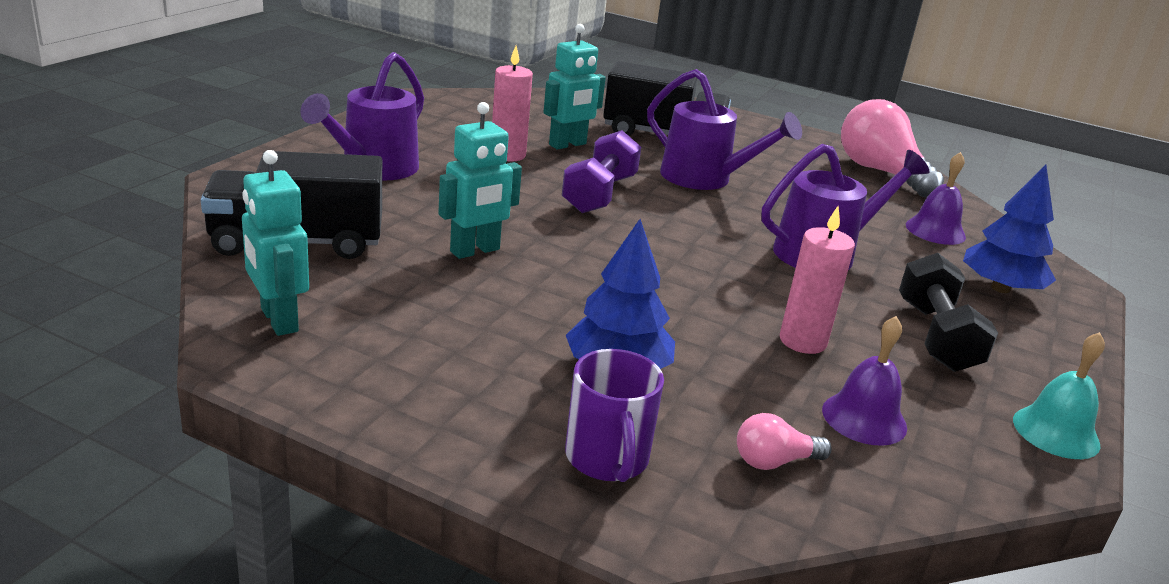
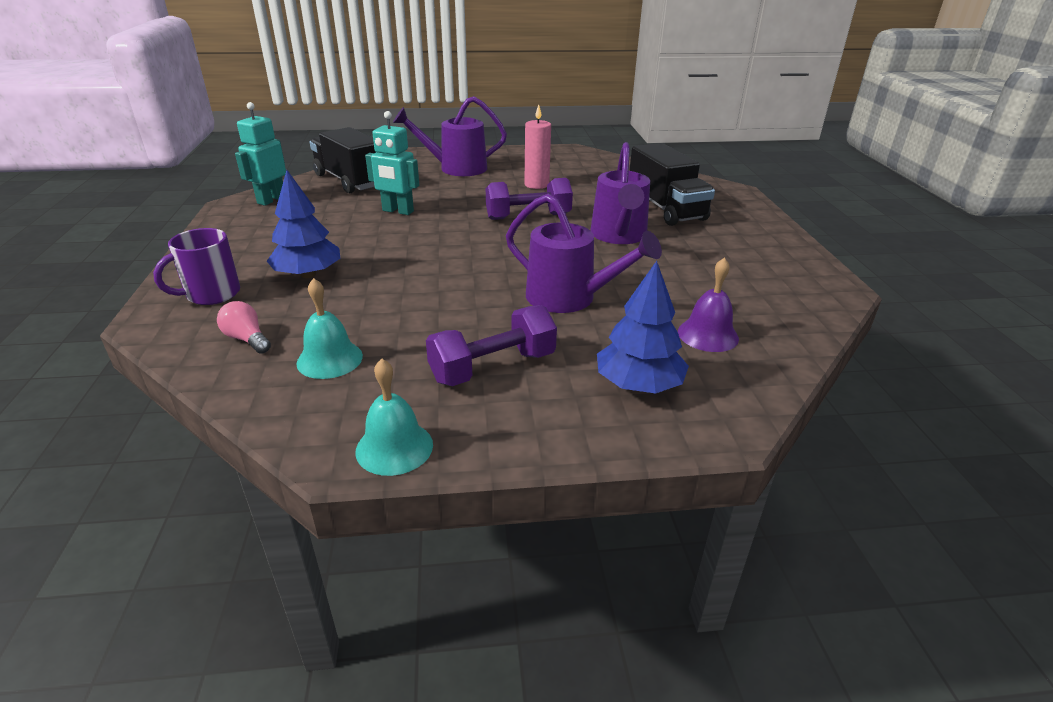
camera: 60 degrees right, 5 degrees up
turquoise robot [543,24,606,149] -> none
pink candle [780,206,855,354] -> none
purple bell [822,316,907,446] -> turquoise bell [296,278,363,379]
pink light bulb [841,99,944,197] -> none
black dumbbell [899,253,998,372] -> purple dumbbell [426,305,557,386]

